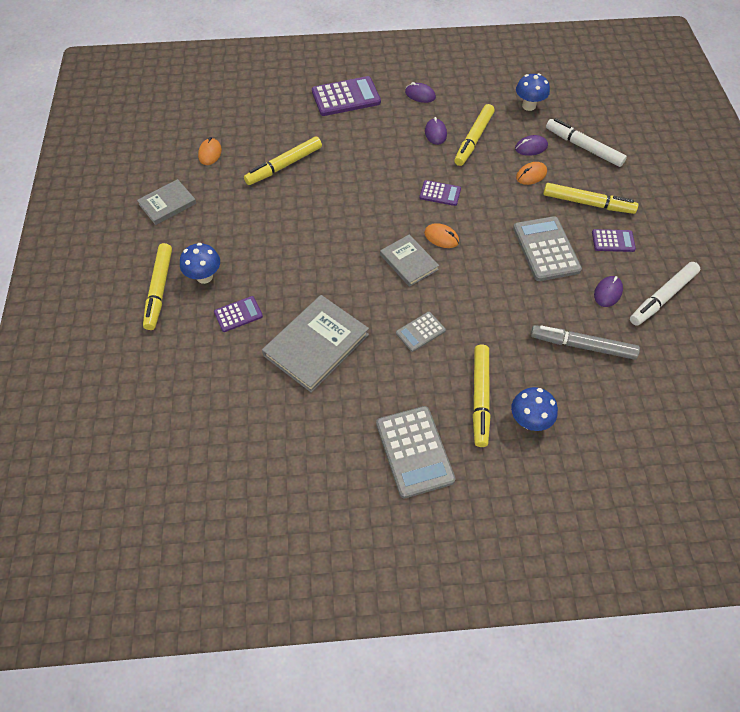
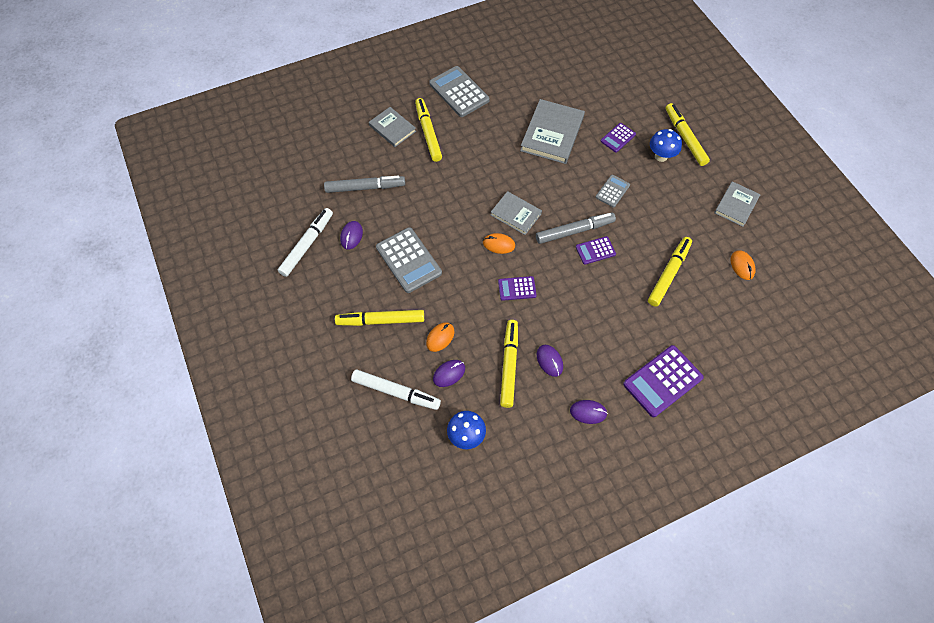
camera: 160 degrees right, 5 degrees up
grey calculator [396,312,446,352] -> grey calculator moved to [596,175,630,208]
blue mushroom [511,387,558,431] -> grey book [369,107,416,147]
purple calculator [592,229,636,252] -> purple calculator moved to [576,236,616,265]
none -> grey marker [536,213,616,244]

